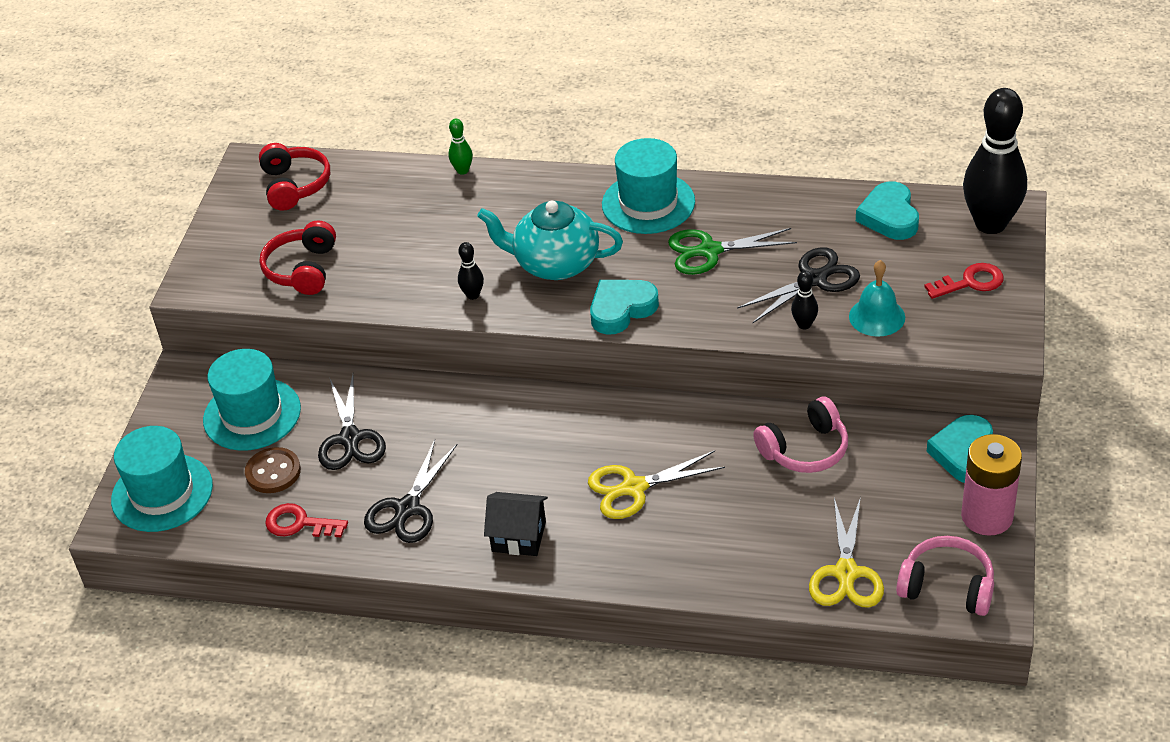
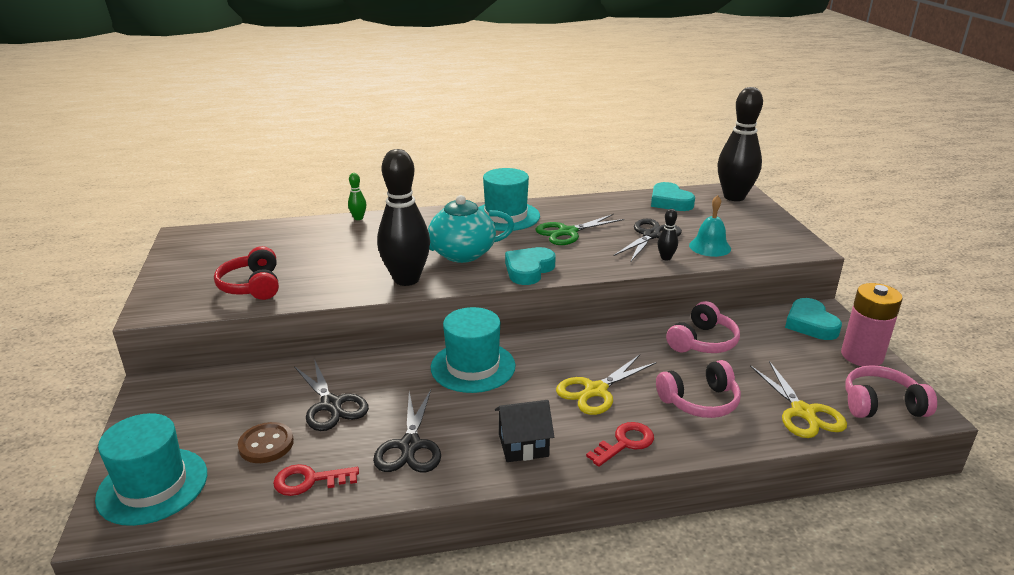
camera: 25 degrees left, 15 degrees down
turquoise hat [203,349,301,451] -> turquoise hat moved to [431,307,515,393]
red headphones [259,143,330,211] -> none
black bowling pin [458,242,484,300] -> black bowling pin [377,149,430,286], size x2.42
red key [924,263,1004,299] -> red key moved to [586,422,654,467]
none -> pink headphones [656,360,741,418]

